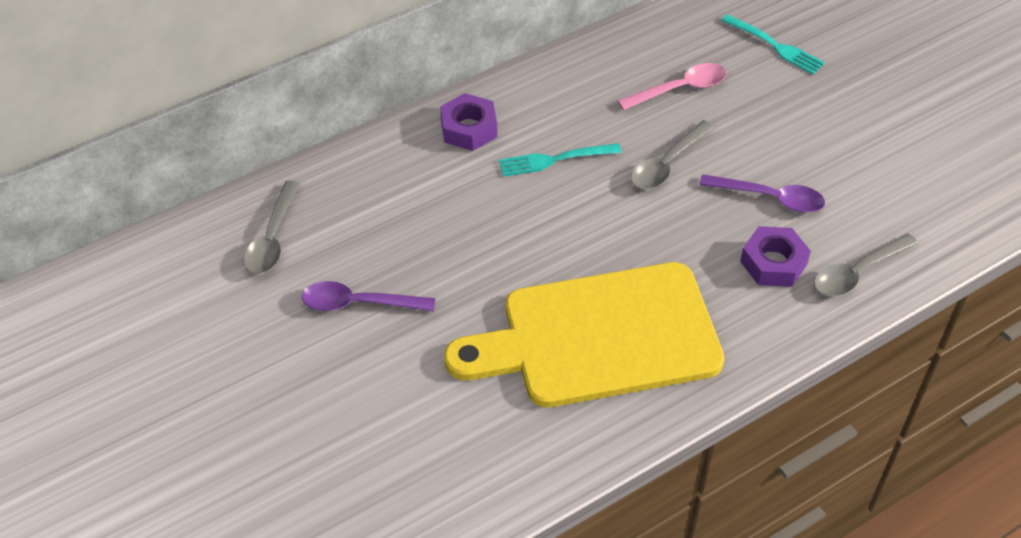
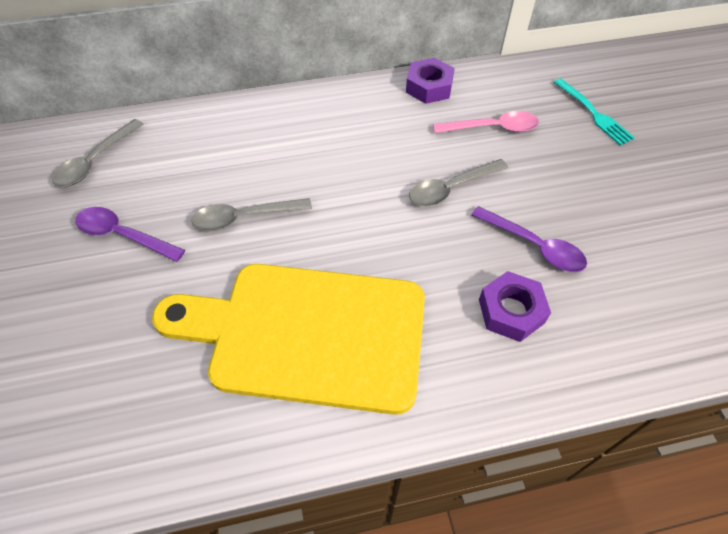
camera: 20 degrees right, 5 degrees up
purple nut [440,93,497,151] -> purple nut moved to [406,58,455,104]
turquoise fork [499,143,621,177] -> none
grey spoon [814,233,918,296] -> grey spoon moved to [191,198,312,231]

